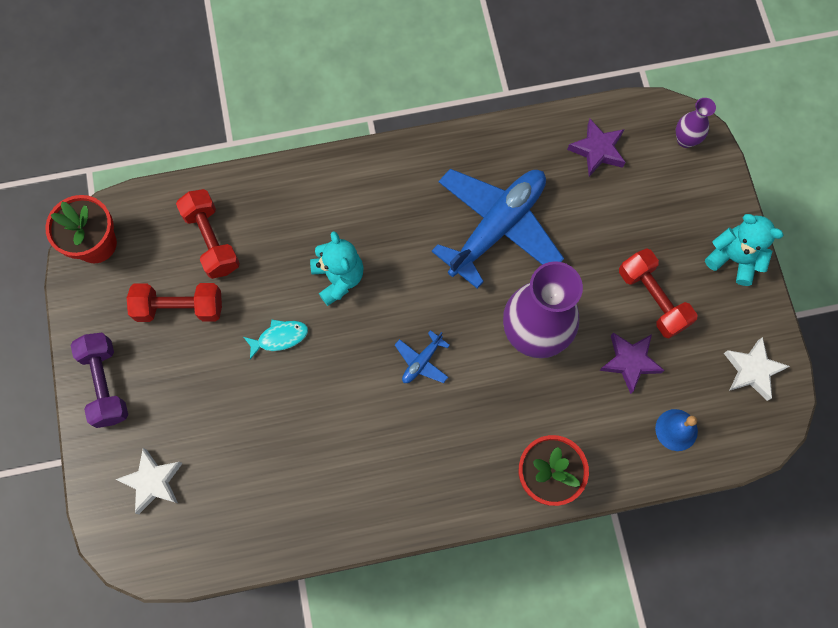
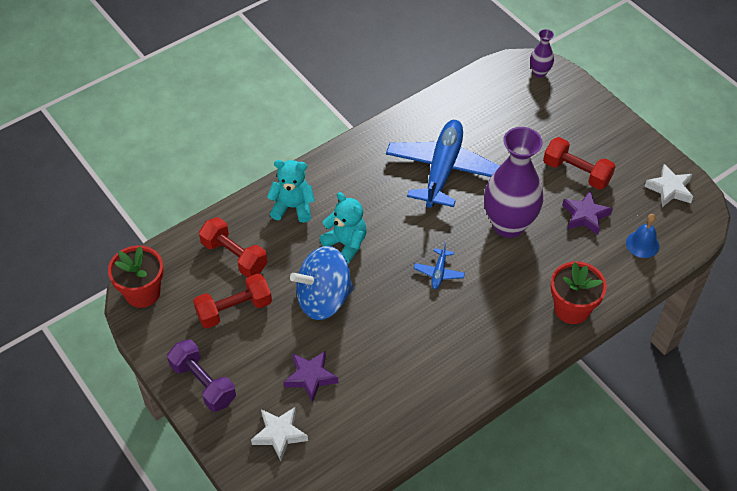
camera: 25 degrees left, 20 degrees down
turquoise fish [244,320,308,360] -> blue spinning top [290,246,354,320]
purple star [567,119,626,176] -> purple star moved to [284,351,338,403]
turquoise teddy bear [705,214,784,286] -> turquoise teddy bear moved to [267,160,315,223]

